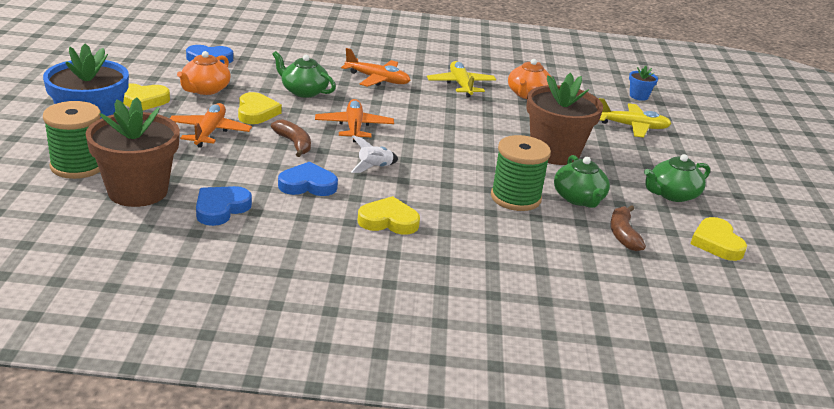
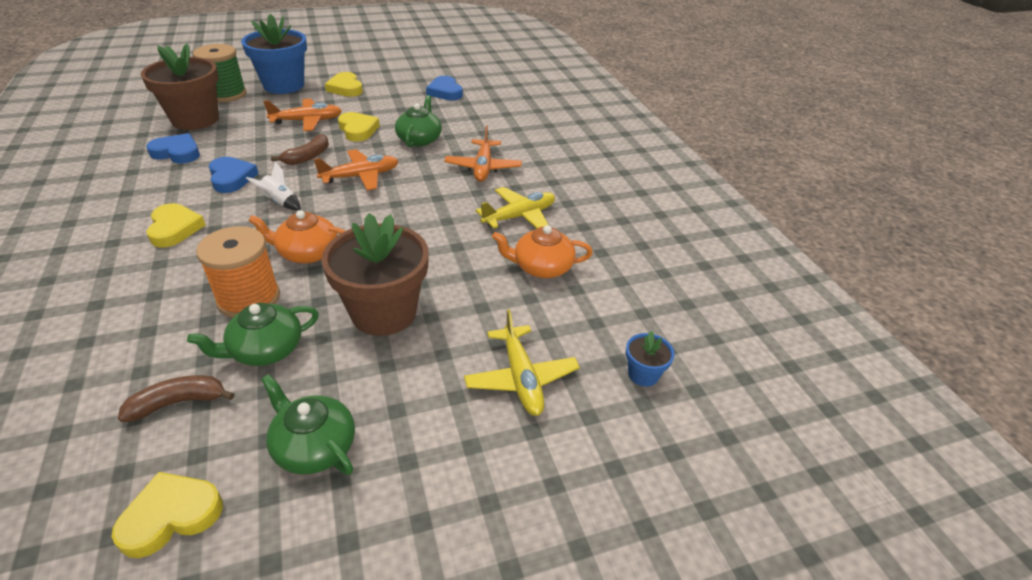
camera: 70 degrees right, 10 degrees up
orange teapot [177,51,231,95] -> orange teapot moved to [248,210,345,263]
yellow heart [238,92,282,124] -> yellow heart turned 90 degrees counterclockwise [338,112,380,142]
green spool [491,135,551,211] -> orange spool [196,226,280,318]

